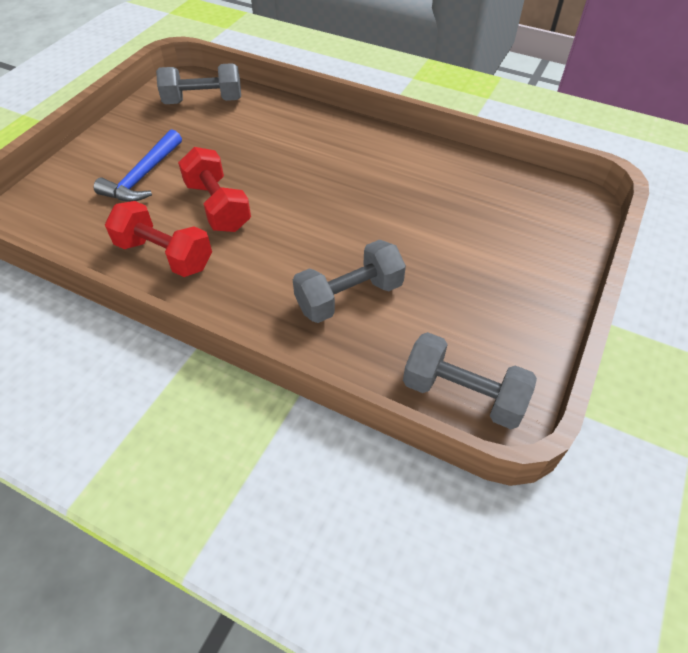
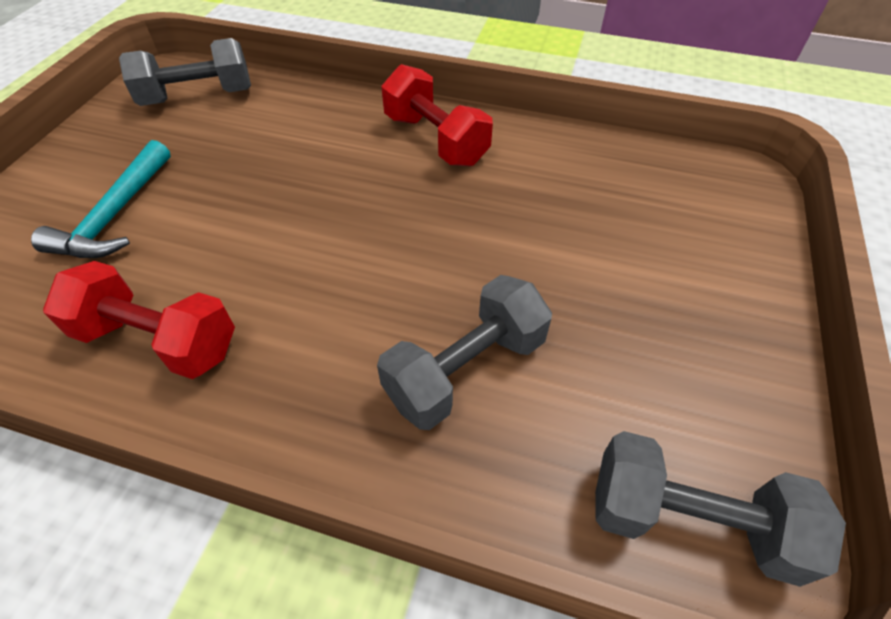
camera: 10 degrees left, 0 degrees up
blue hammer [94,129,182,202] -> turquoise hammer [31,140,171,258]
red dumbbell [178,147,251,232] -> red dumbbell moved to [382,64,493,167]

